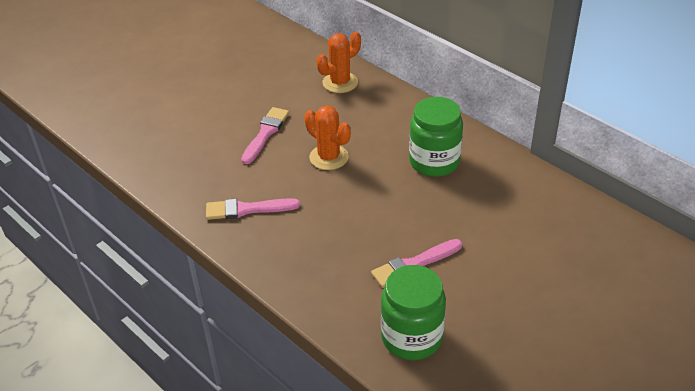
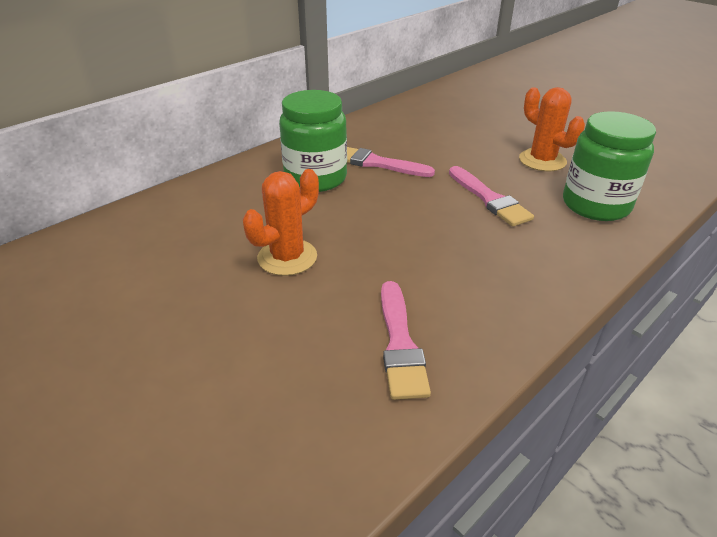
camera: 90 degrees left, 5 degrees down
pink brush [241,107,289,164] -> pink brush moved to [347,147,435,177]
orange cactus [317,31,361,93] -> orange cactus moved to [519,87,585,171]

